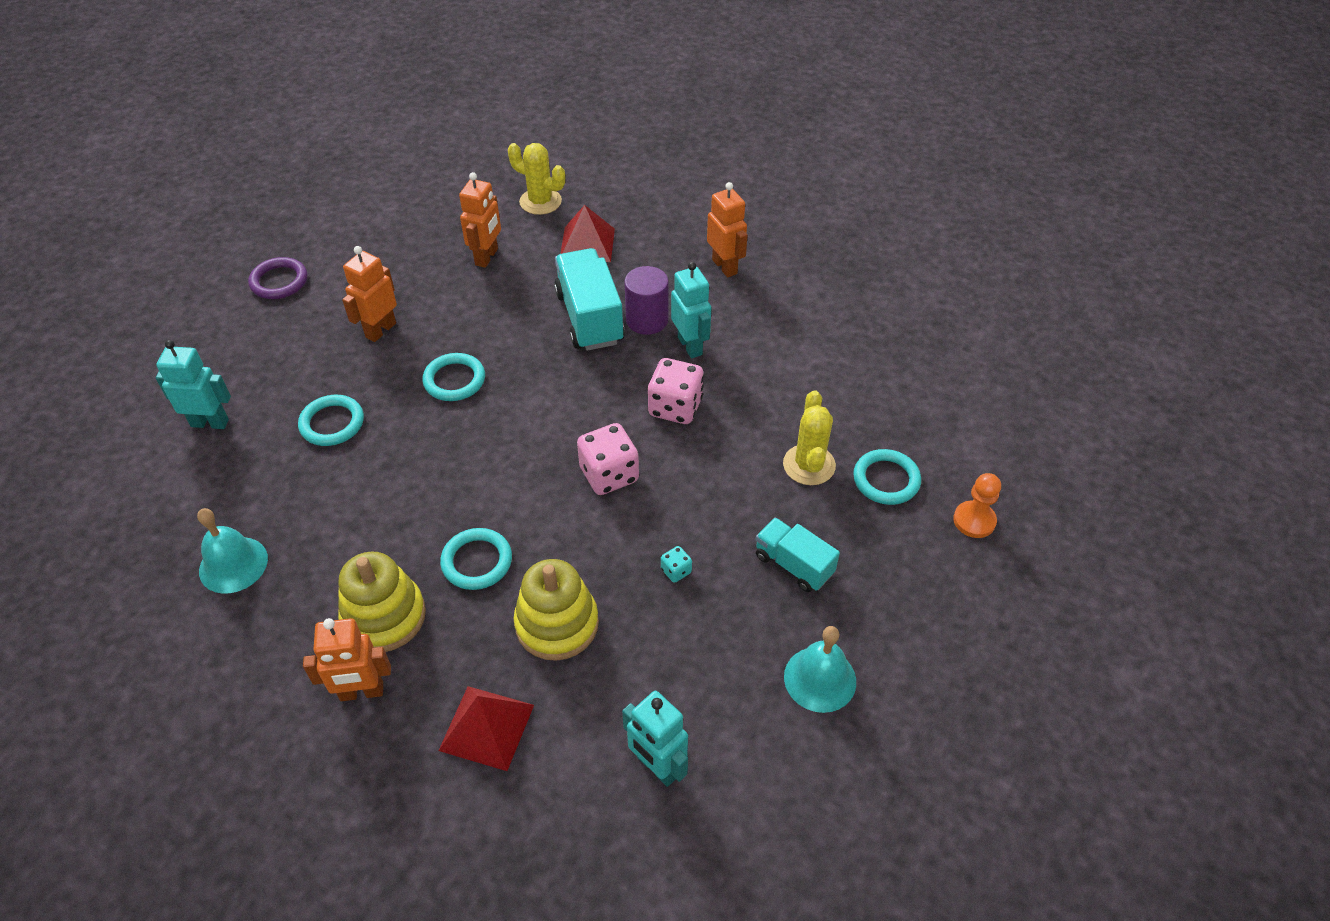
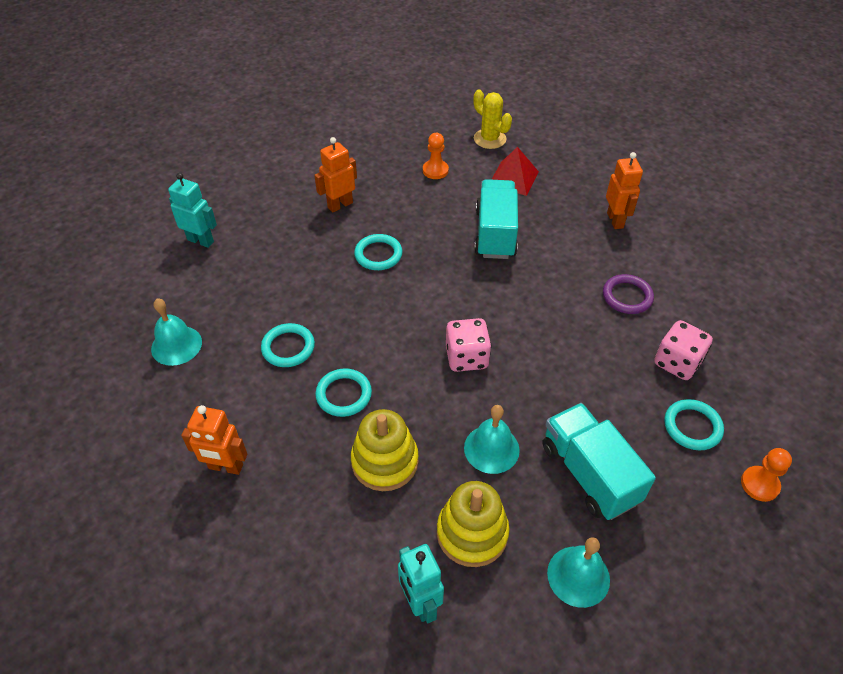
camera: 20 degrees right, 0 degrees up
purple ring [248,257,307,299] -> purple ring moved to [603,274,654,314]
turquoise ring [298,395,364,446] -> turquoise ring moved to [261,323,315,367]
yellow stacking toy [338,552,426,652] -> yellow stacking toy moved to [437,481,510,567]
red pyramid [439,686,534,771] -> none
orange robot [459,172,501,268] -> orange pawn [423,133,449,179]
purple cylinder [624,266,669,335] -> none
pink dice [648,358,704,424] -> pink dice moved to [654,320,713,380]
turquoise dice [661,546,692,583] -> turquoise bell [464,405,520,474]
turquoise robot [671,262,711,358] -> none
turquoise truck [756,518,840,592] -> turquoise truck [542,403,656,520], size x1.64
yellow cactus [783,390,836,485] -> none

